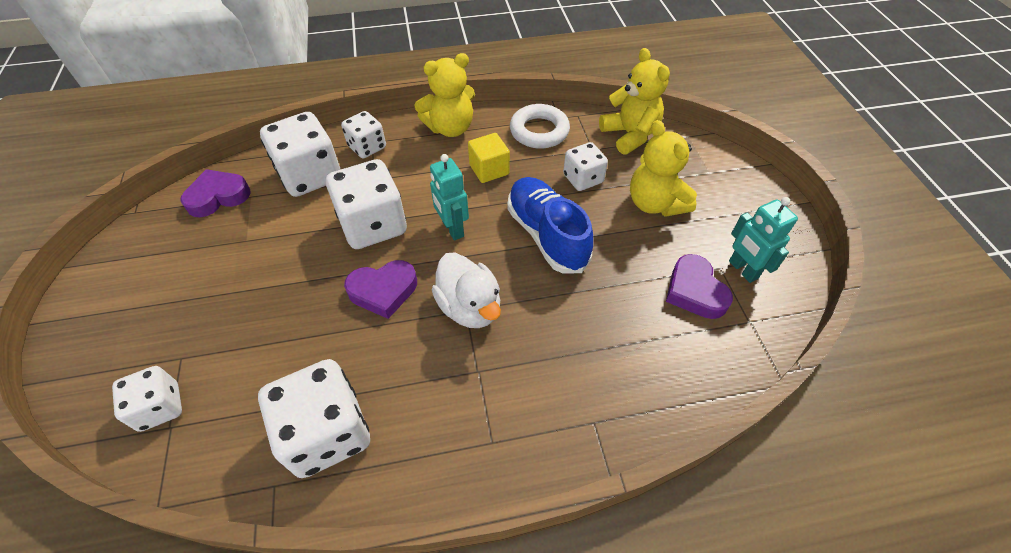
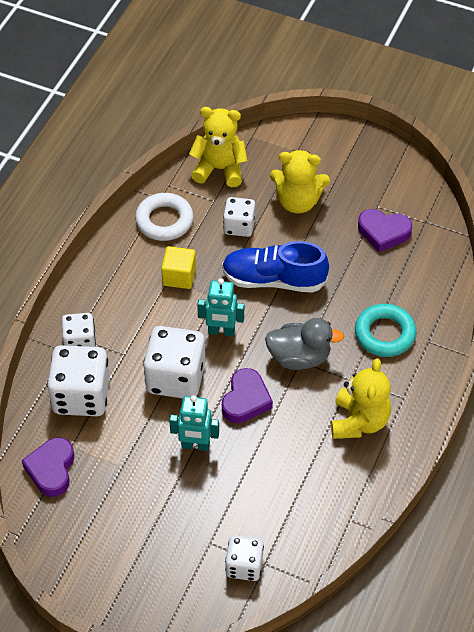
camera: 55 degrees left, 0 degrees up
white dice [258,359,370,478] -> none
yellow teddy bear [414,53,475,137] -> yellow teddy bear moved to [331,358,391,439]
white duck [432,252,501,328] -> grey duck [265,318,344,370]
turquoise robot [729,197,798,283] -> turquoise robot moved to [169,395,219,451]
none -> turquoise ring [355,304,416,357]

